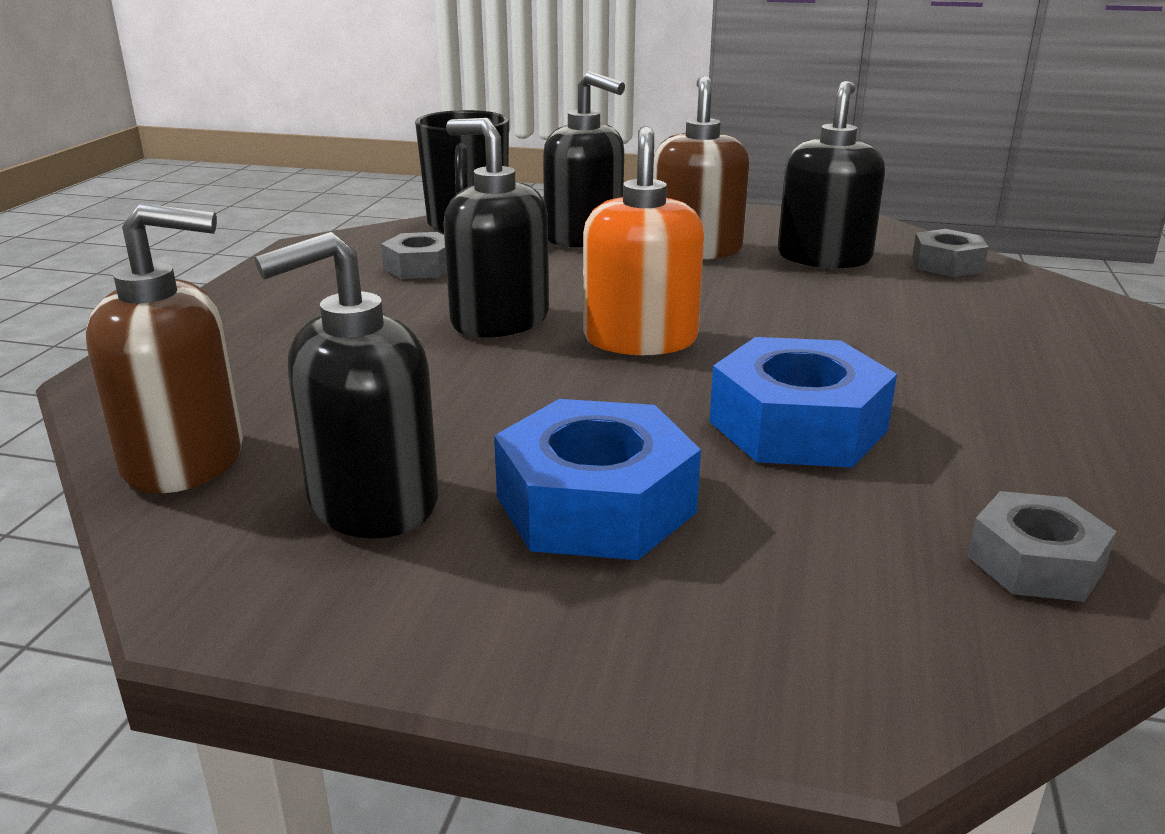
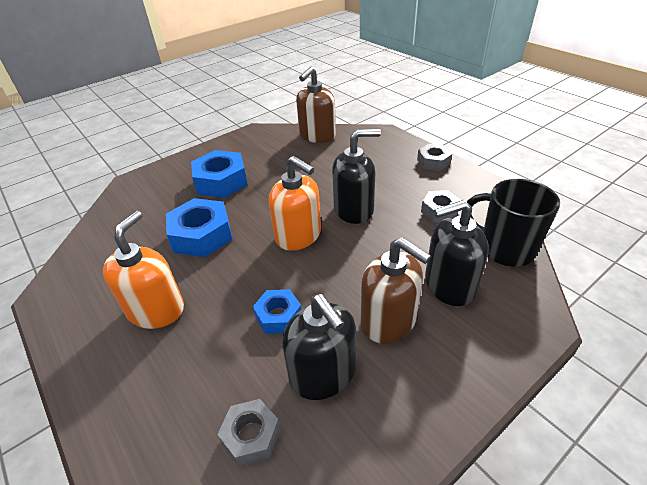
camera: 130 degrees right, 15 degrees up
black soap dispenser [254,232,438,538] -> none
grey nut [968,491,1117,602] -> grey nut moved to [417,144,452,171]
none -> orange soap dispenser [103,211,184,329]
none -> blue nut [253,289,302,334]

